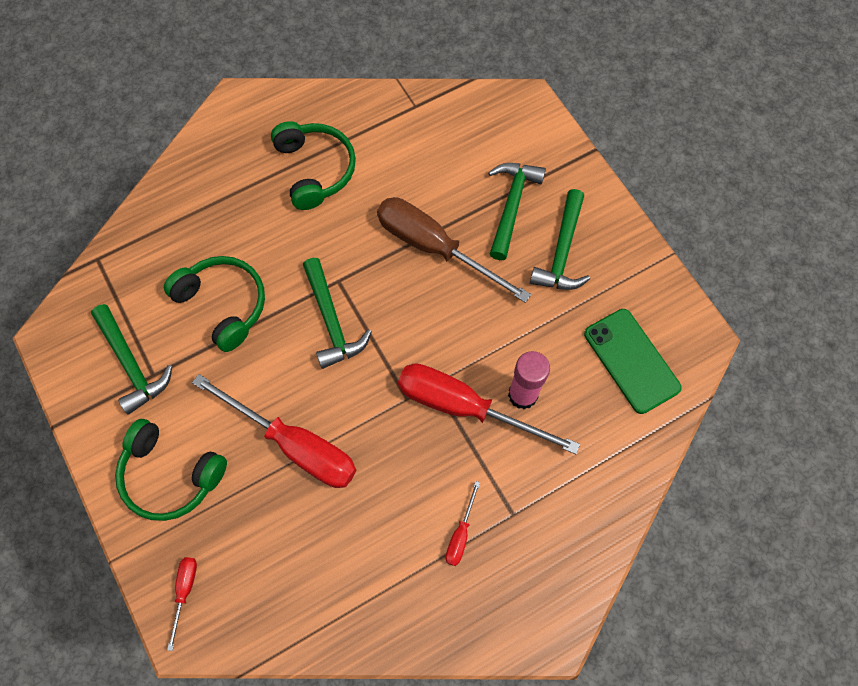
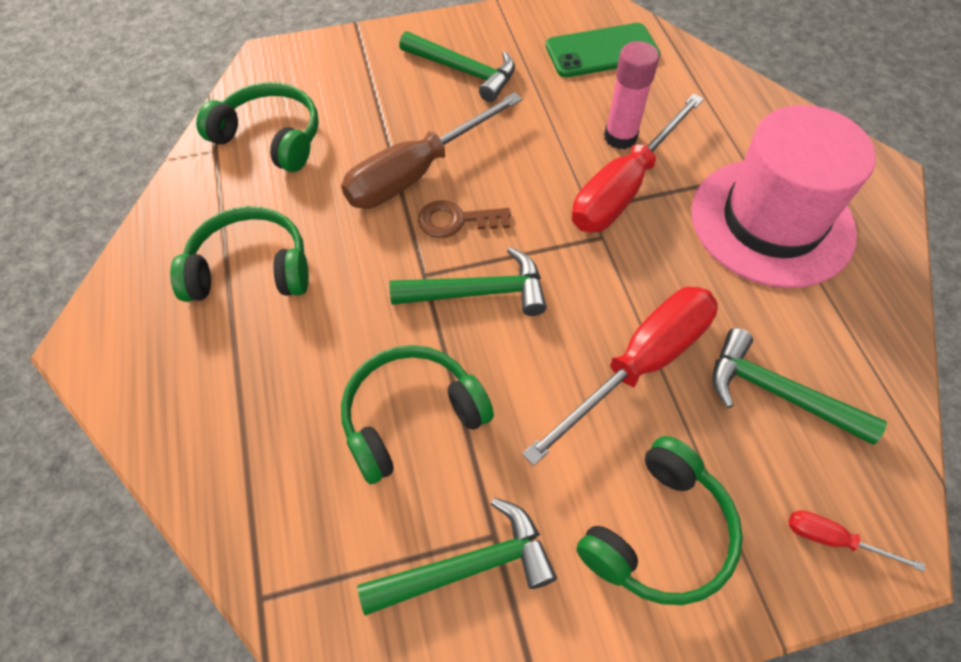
camera: 75 degrees left, 10 degrees down
red screwdriver [446,481,480,566] -> pink hat [692,105,876,288]
green hammer [488,163,546,260] -> green hammer moved to [712,328,887,445]
none -> green headphones [196,82,319,172]
none -> brown key [418,200,511,238]

